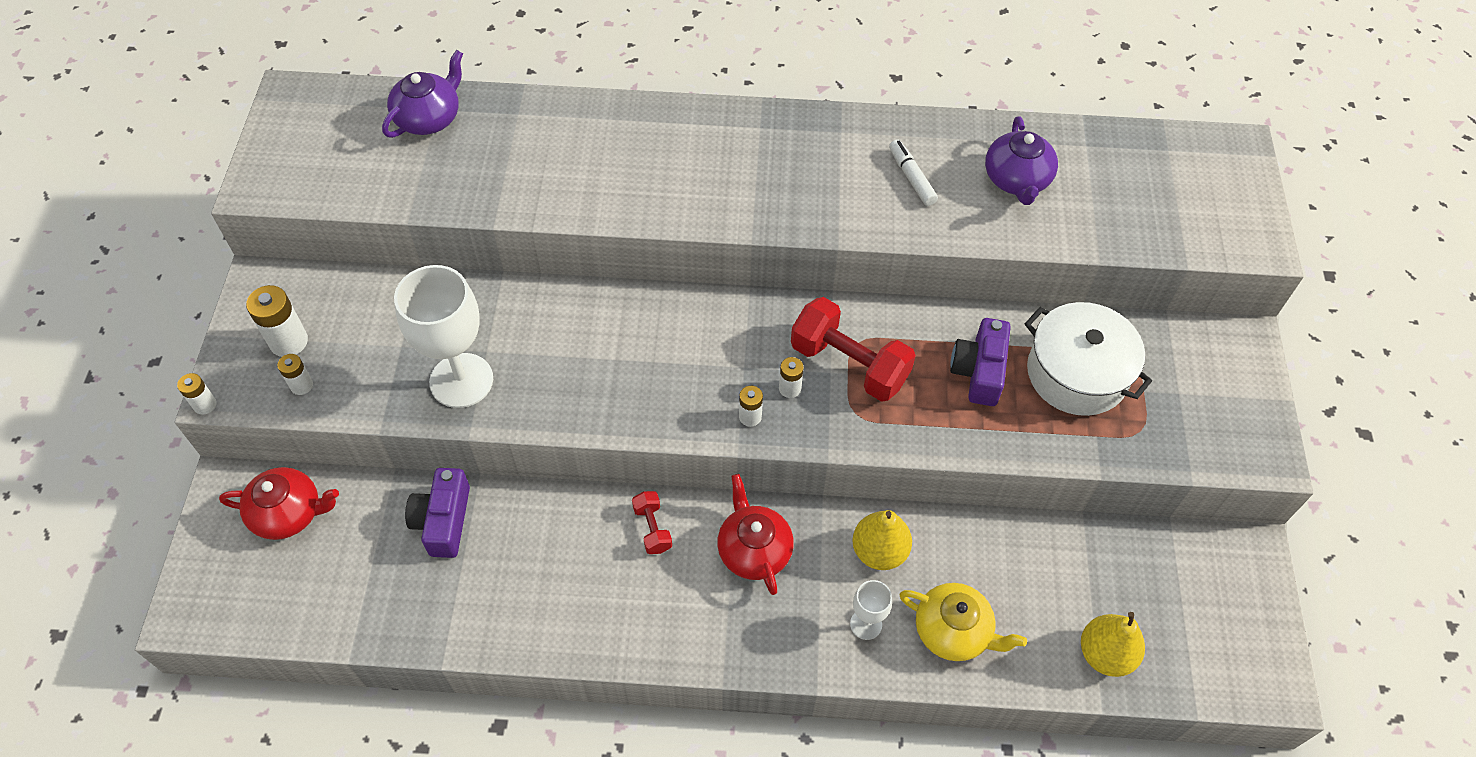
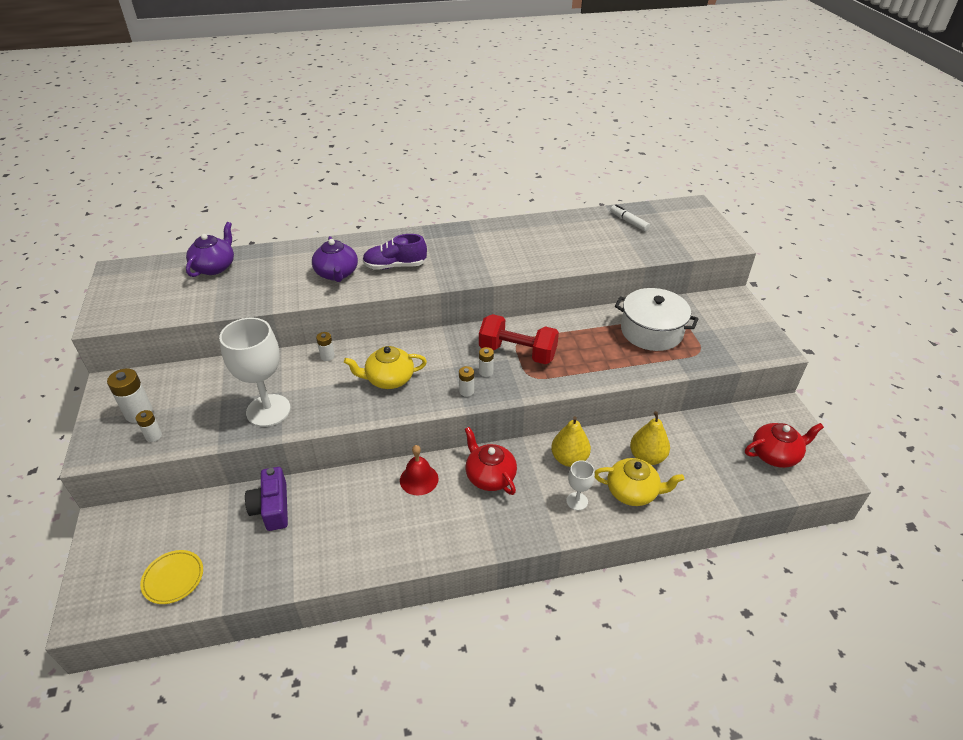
camera: 15 degrees left, 15 degrees down
white battery [177,373,217,415] -> white battery moved to [316,332,335,361]
red teapot [219,467,339,540] -> red teapot moved to [745,423,824,468]
red dumbbell [632,491,672,554] -> red bell [400,445,439,495]
white marker [889,139,938,206] -> white marker moved to [610,204,650,231]
purple camera [950,318,1011,406] -> none
purple teapot [985,116,1058,205] -> purple teapot moved to [312,236,358,282]
yellow pear [1081,612,1145,677] -> yellow pear moved to [630,411,670,465]
none -> yellow plate [140,550,203,604]
none -> yellow teapot [344,346,427,389]
none -> purple shoe [363,234,427,270]

